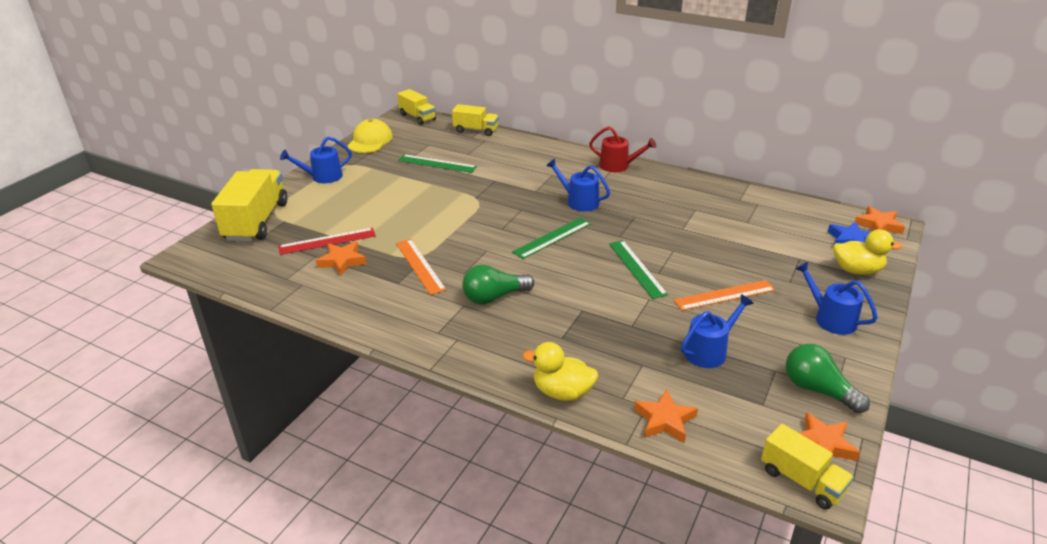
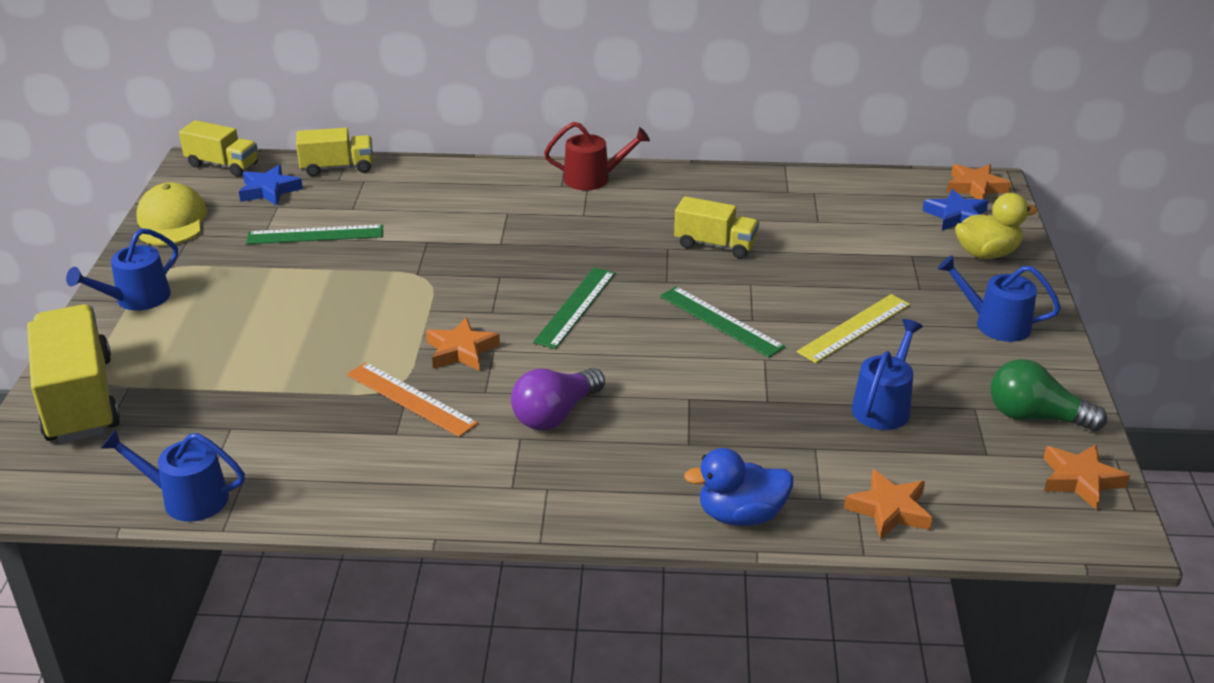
camera: 25 degrees left, 0 degrees up
red ruler [278,228,376,255] -> none
orange star [316,241,366,276] -> orange star moved to [426,317,500,371]
green light bulb [462,265,534,304] -> purple light bulb [511,368,605,430]
yellow duck [523,342,598,401] -> blue duck [684,448,793,526]
blue watering can [546,158,610,211] -> blue watering can moved to [100,429,245,522]
orange ruler [674,280,775,311] -> yellow ruler [797,294,910,363]
yellow truck [761,424,854,510] -> yellow truck moved to [674,196,759,259]
none -> blue star [239,165,303,205]

